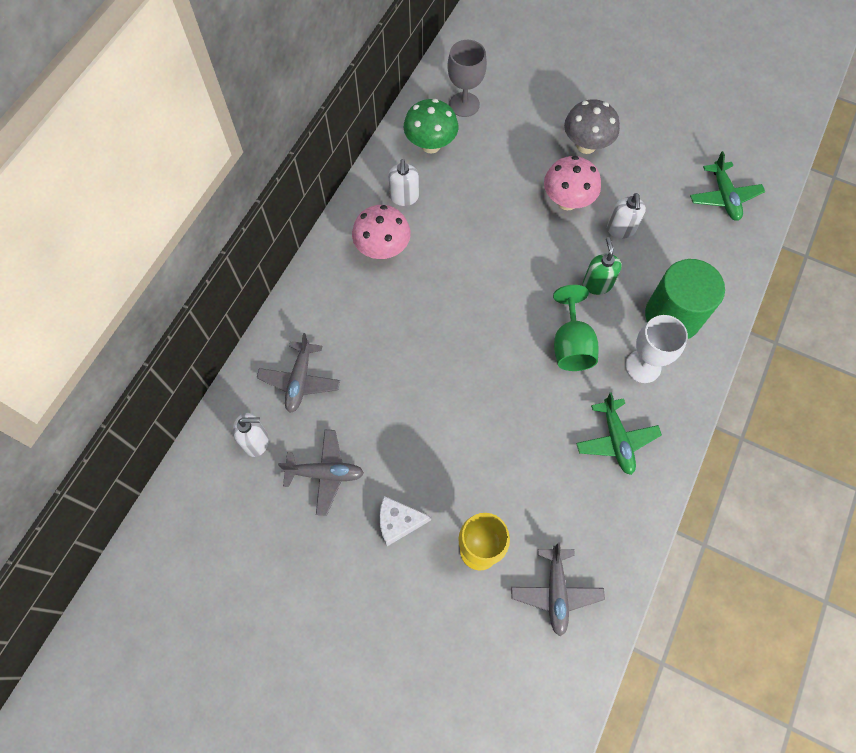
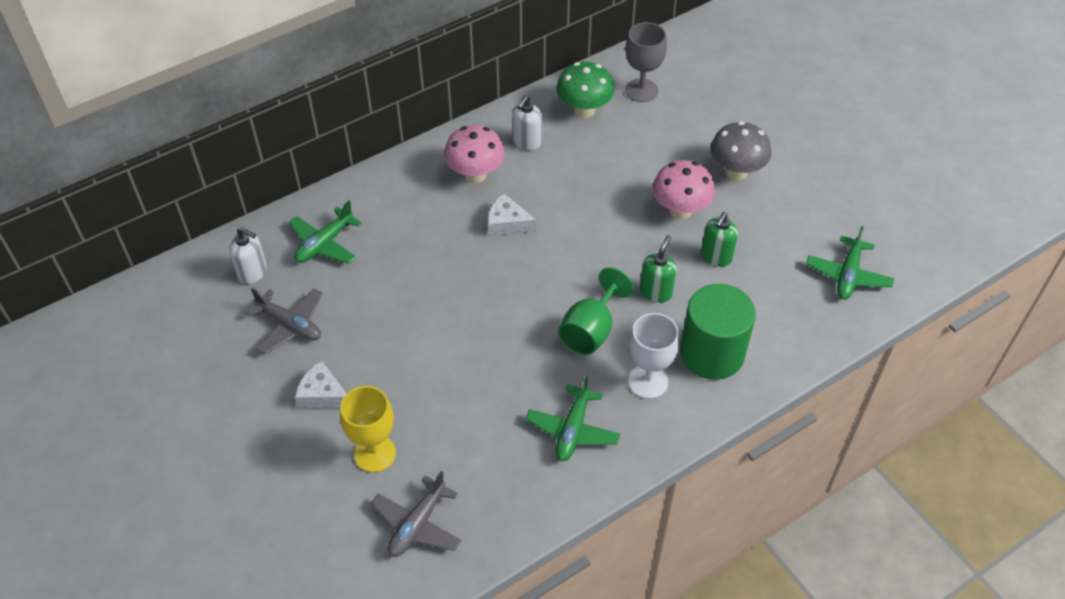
camera: 30 degrees right, 15 degrees down
grey plane [257,333,340,413] -> green plane [289,201,362,264]
white soap dispenser [607,193,646,239] -> green soap dispenser [701,212,738,267]
none -> white cheese [488,193,536,236]

